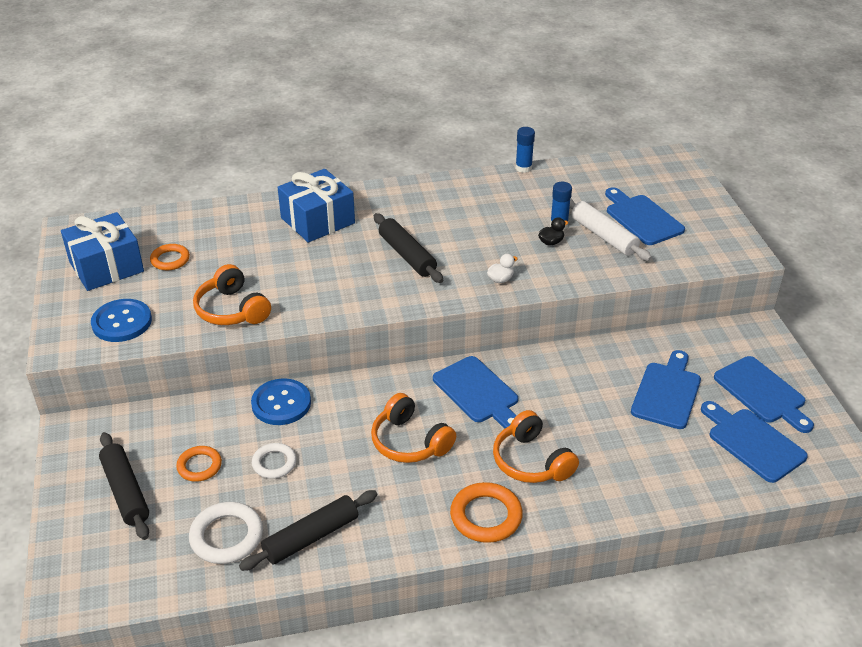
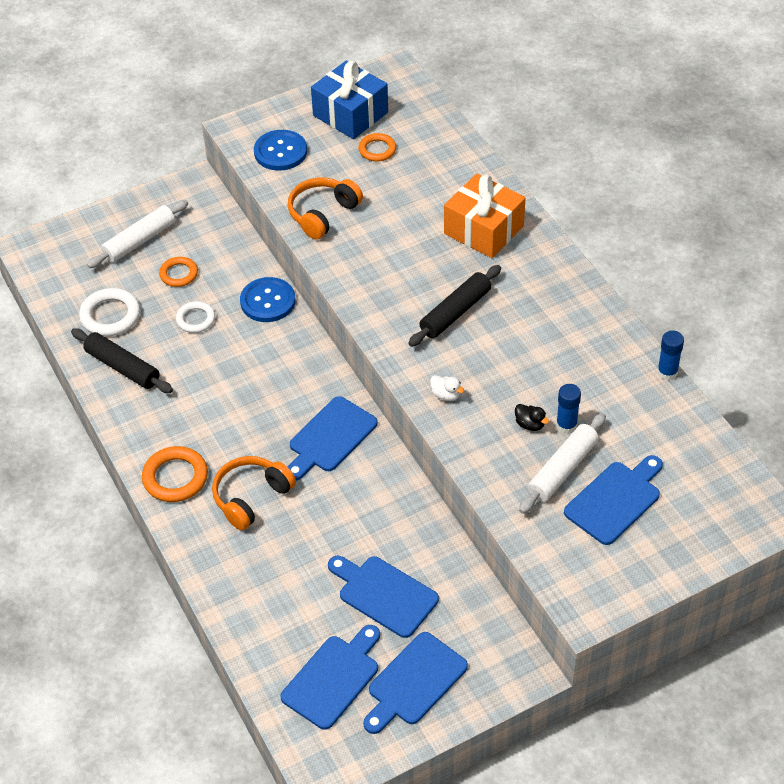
camera: 75 degrees right, 10 degrees up
black rolling pin [99,432,149,540] -> white rolling pin [87,200,188,268]
blue gift [278,169,355,243] -> orange gift [444,173,525,258]
orange headphones [371,393,456,463] -> none
blue cutting board [631,350,701,429] -> blue cutting board turned 150 degrees counterclockwise [328,556,439,638]

